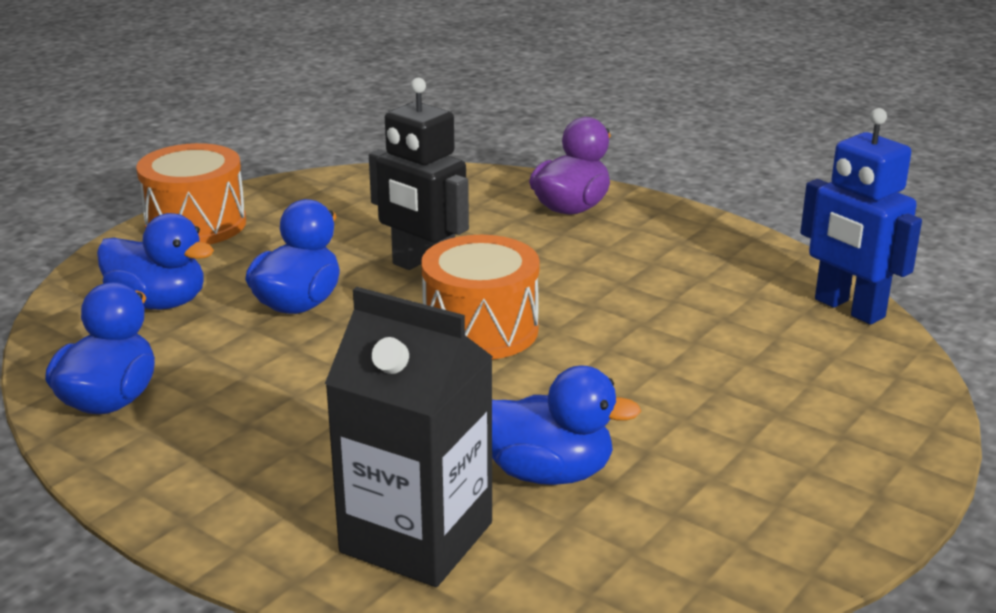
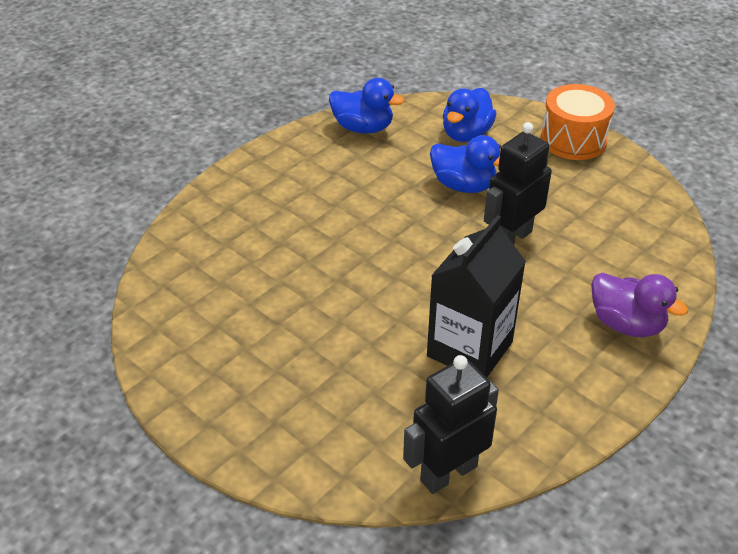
camera: 95 degrees right, 15 degrees up
black carton [325,287,493,587] -> black carton moved to [427,215,526,378]
orange drum [421,235,540,360] -> none
blue duck [492,366,641,485] -> none
blue robot [800,108,922,325] -> black robot [403,355,499,494]

